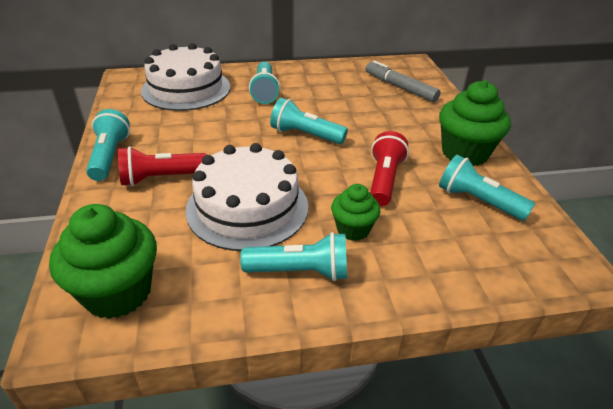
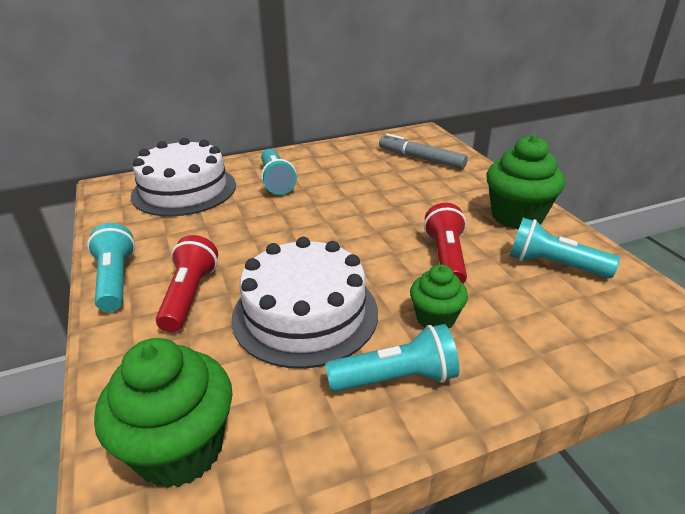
camera: 10 degrees left, 5 degrees down
red flashlight [118,146,207,186] -> red flashlight turned 120 degrees clockwise [156,235,218,332]
turquoise flashlight [270,98,348,144] -> none

